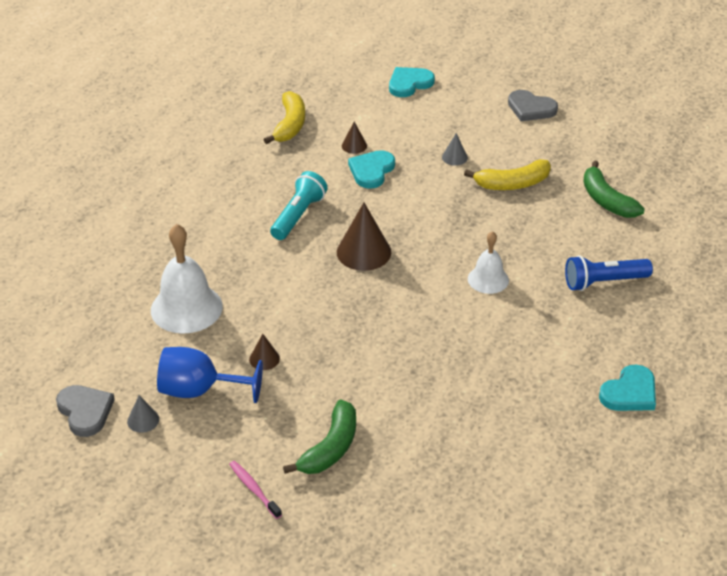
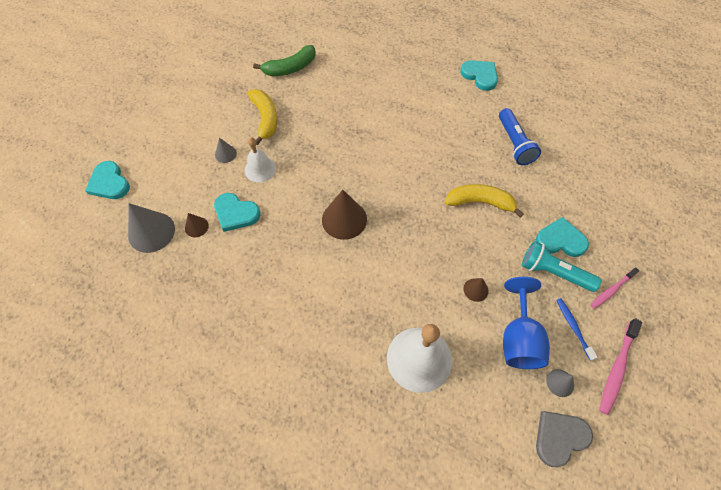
camera: 90 degrees left, 20 degrees up
yellow banana [264,91,305,144] -> yellow banana moved to [445,184,524,217]
turquoise flashlight [270,171,328,240] -> turquoise flashlight moved to [522,241,601,292]
green banana [283,399,356,474] -> turquoise heart [536,217,589,257]
white bell [468,231,509,294] -> white bell moved to [245,138,276,182]
grey heart [508,90,558,121] -> none
blue flashlight [565,255,653,291] -> blue flashlight moved to [499,108,541,165]
none -> grey cone [128,203,175,253]
none -> blue toothbrush [556,298,598,361]
none -> pink toothbrush [599,318,642,415]

